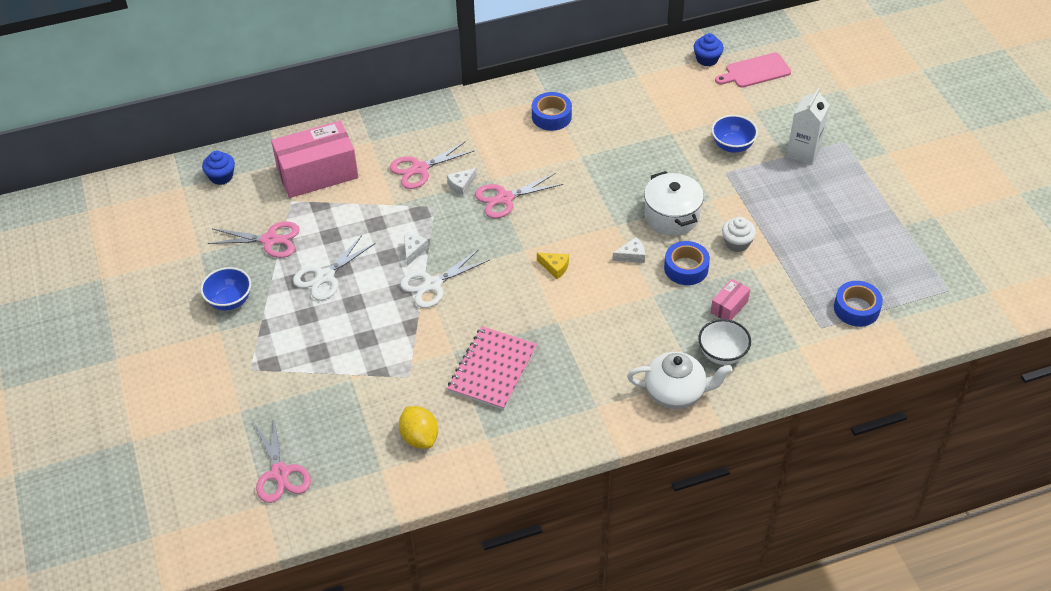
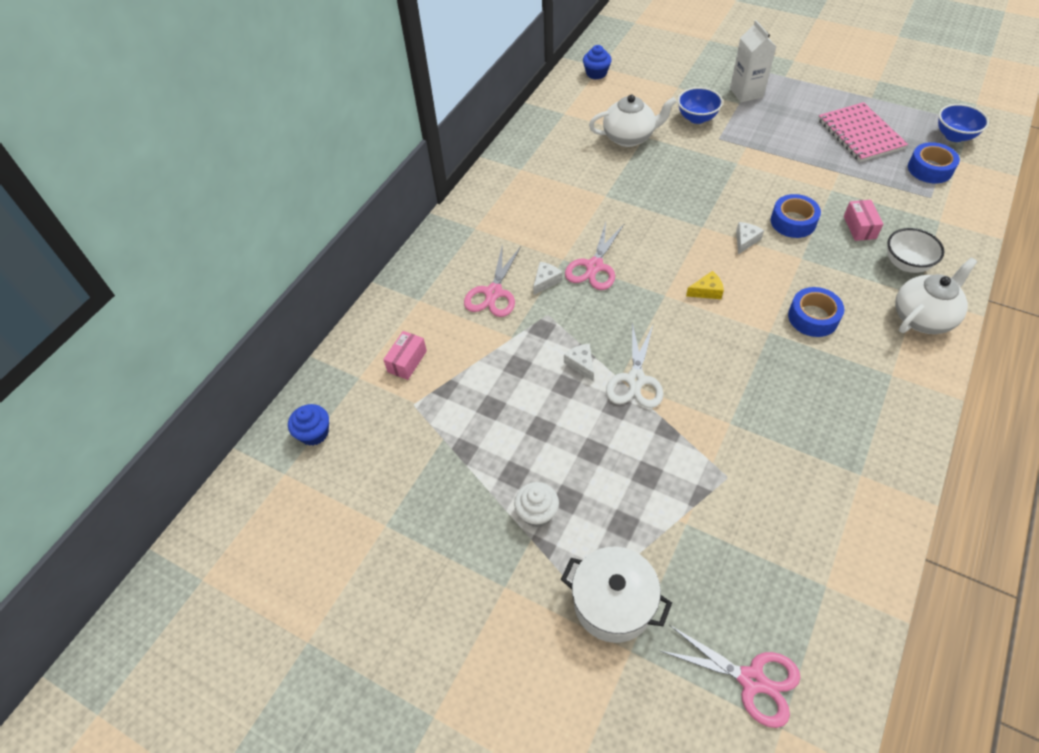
camera: 40 degrees left, 5 degrees up
blue bowl [200,267,251,310] -> blue bowl moved to [938,104,989,142]
pink scissors [208,221,300,258] -> none
pink box [271,121,359,198] -> pink box [383,331,427,380], size x0.45
white scissors [293,235,375,301] -> none
yellow lemon [399,406,438,449] -> none
white cheese [447,168,477,196] -> white cheese turned 150 degrees counterclockwise [533,262,562,295]
pink notebook [447,326,537,410] -> pink notebook moved to [818,102,908,162]
blue tape [532,92,572,131] -> blue tape moved to [788,287,844,337]
white pot [644,171,704,235] -> white pot moved to [561,546,672,643]
pink cutting board [715,52,791,88] -> none
white cupcake [722,217,756,252] -> white cupcake moved to [514,482,559,527]
none -> white teapot [589,95,677,147]

